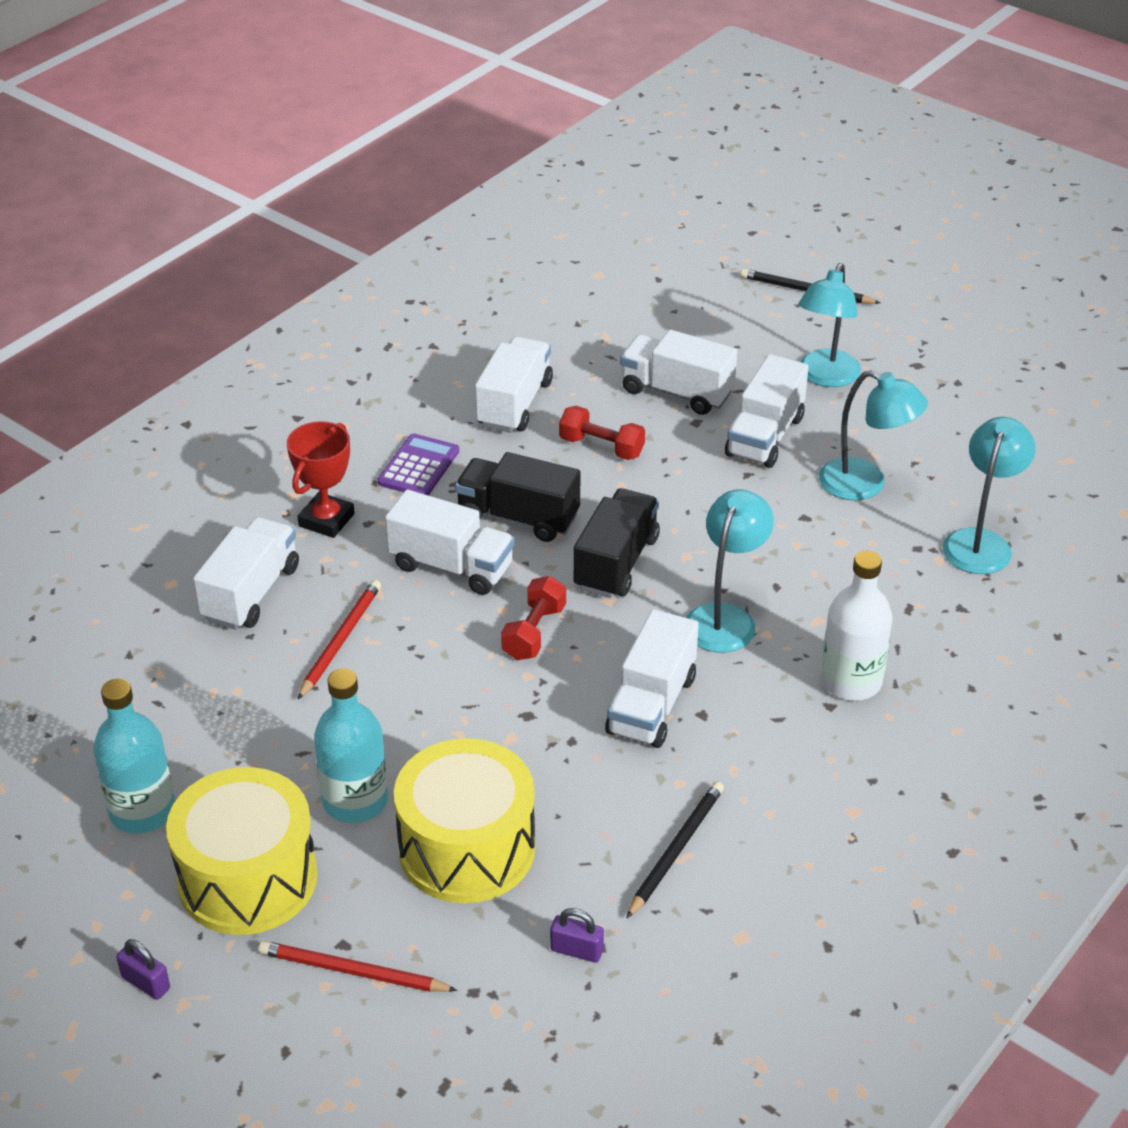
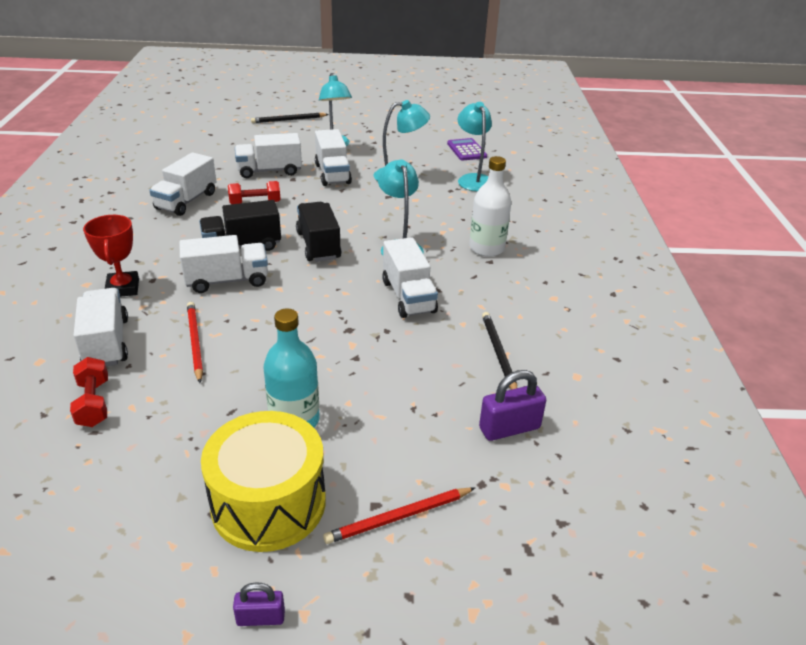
camera: 40 degrees left, 5 degrees down
turquoise bottle [93,679,175,833] -> none
purple calculator [378,433,459,496] -> purple calculator moved to [447,138,487,161]
yellow drum [394,738,535,903] -> none
white truck [475,337,553,433] -> white truck turned 135 degrees counterclockwise [149,152,216,216]
red dumbbell [501,576,566,660] -> red dumbbell moved to [70,357,108,427]
purple padlock [550,908,604,963] -> purple padlock [479,370,546,441], size x1.68

